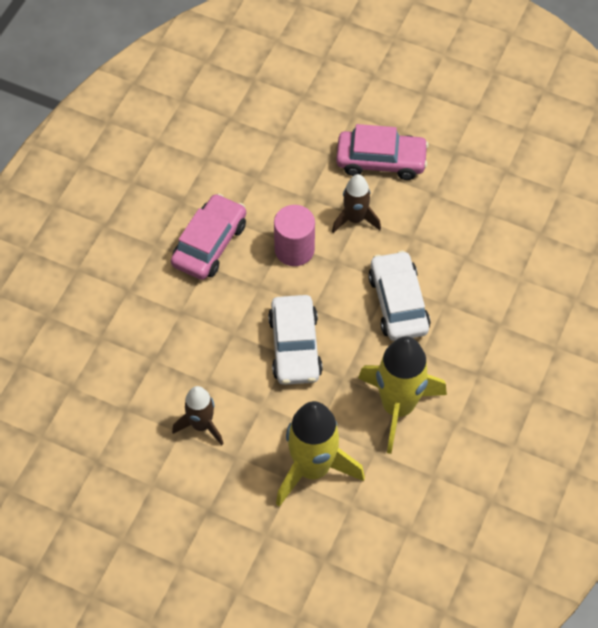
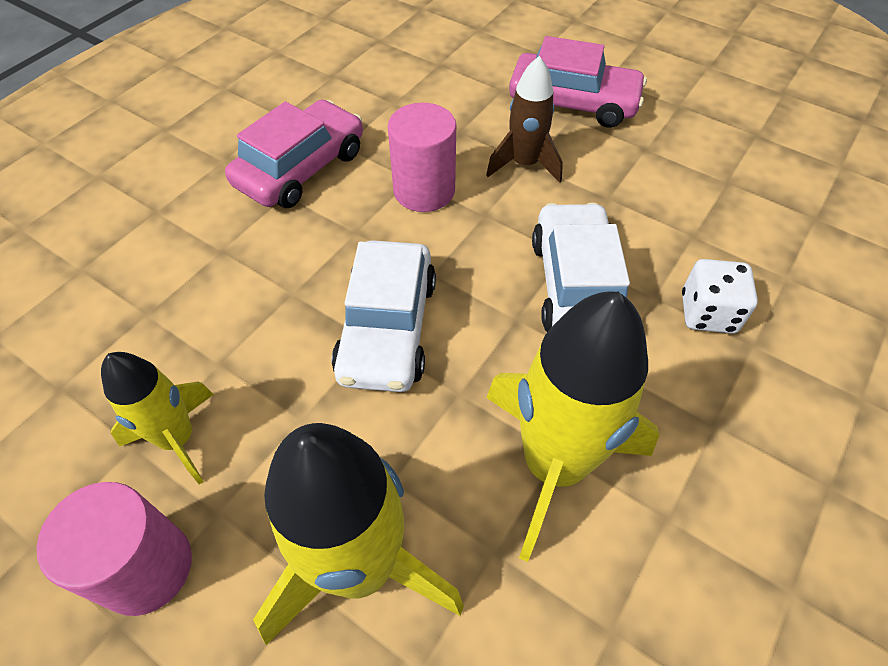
camera: 10 degrees right, 5 degrees down
brown rocket [172,386,223,445] -> yellow rocket [101,352,214,484]
none -> pink cylinder [36,482,192,616]
none -> white dice [682,259,758,334]

